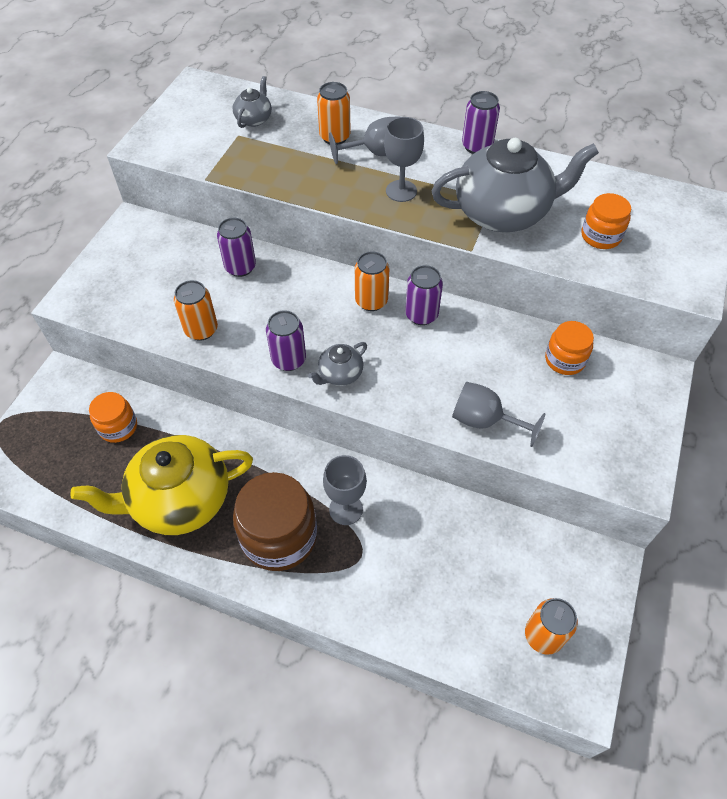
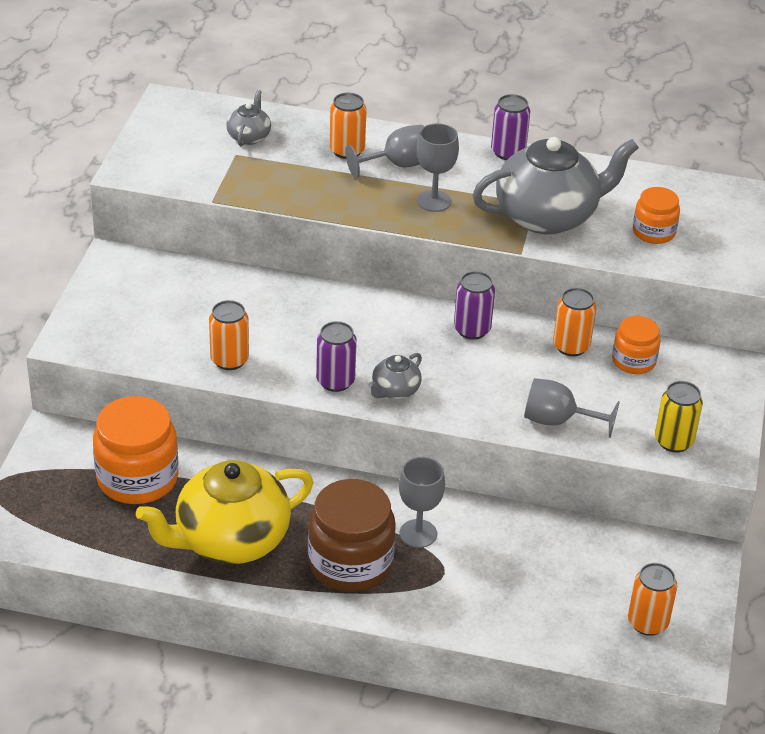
camera: 10 degrees left, 15 degrees down
orange jar [89,392,137,443] -> orange jar [93,396,179,504], size x1.78
purple can [217,218,256,277] -> none
orange can [355,251,389,311] -> orange can moved to [553,288,596,357]
none -> yellow can [655,381,703,453]

